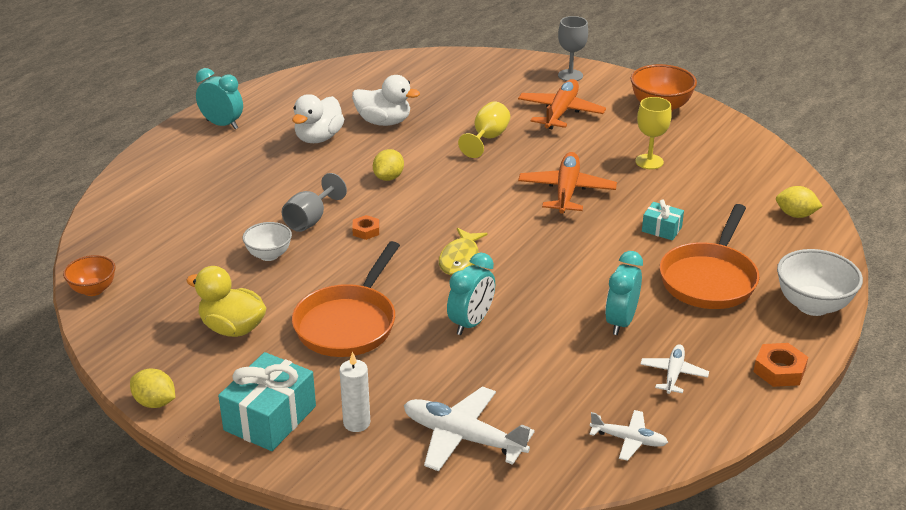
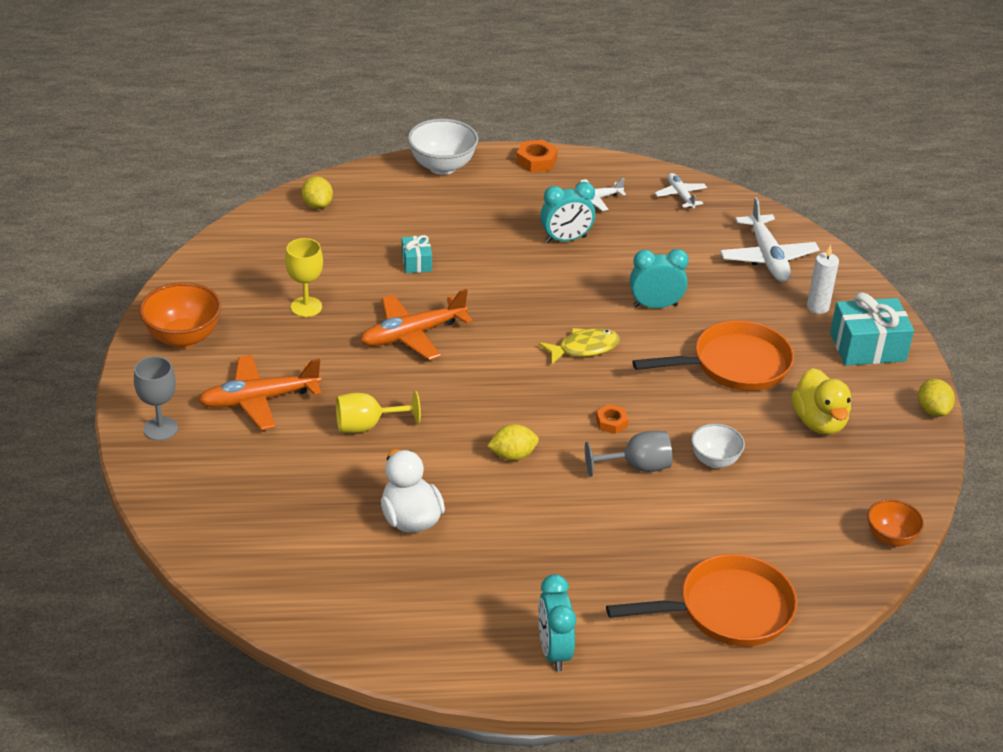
camera: 130 degrees left, 5 degrees up
white duck [292,94,344,143] -> none
orange pan [660,204,759,309] -> orange pan moved to [606,554,797,647]

